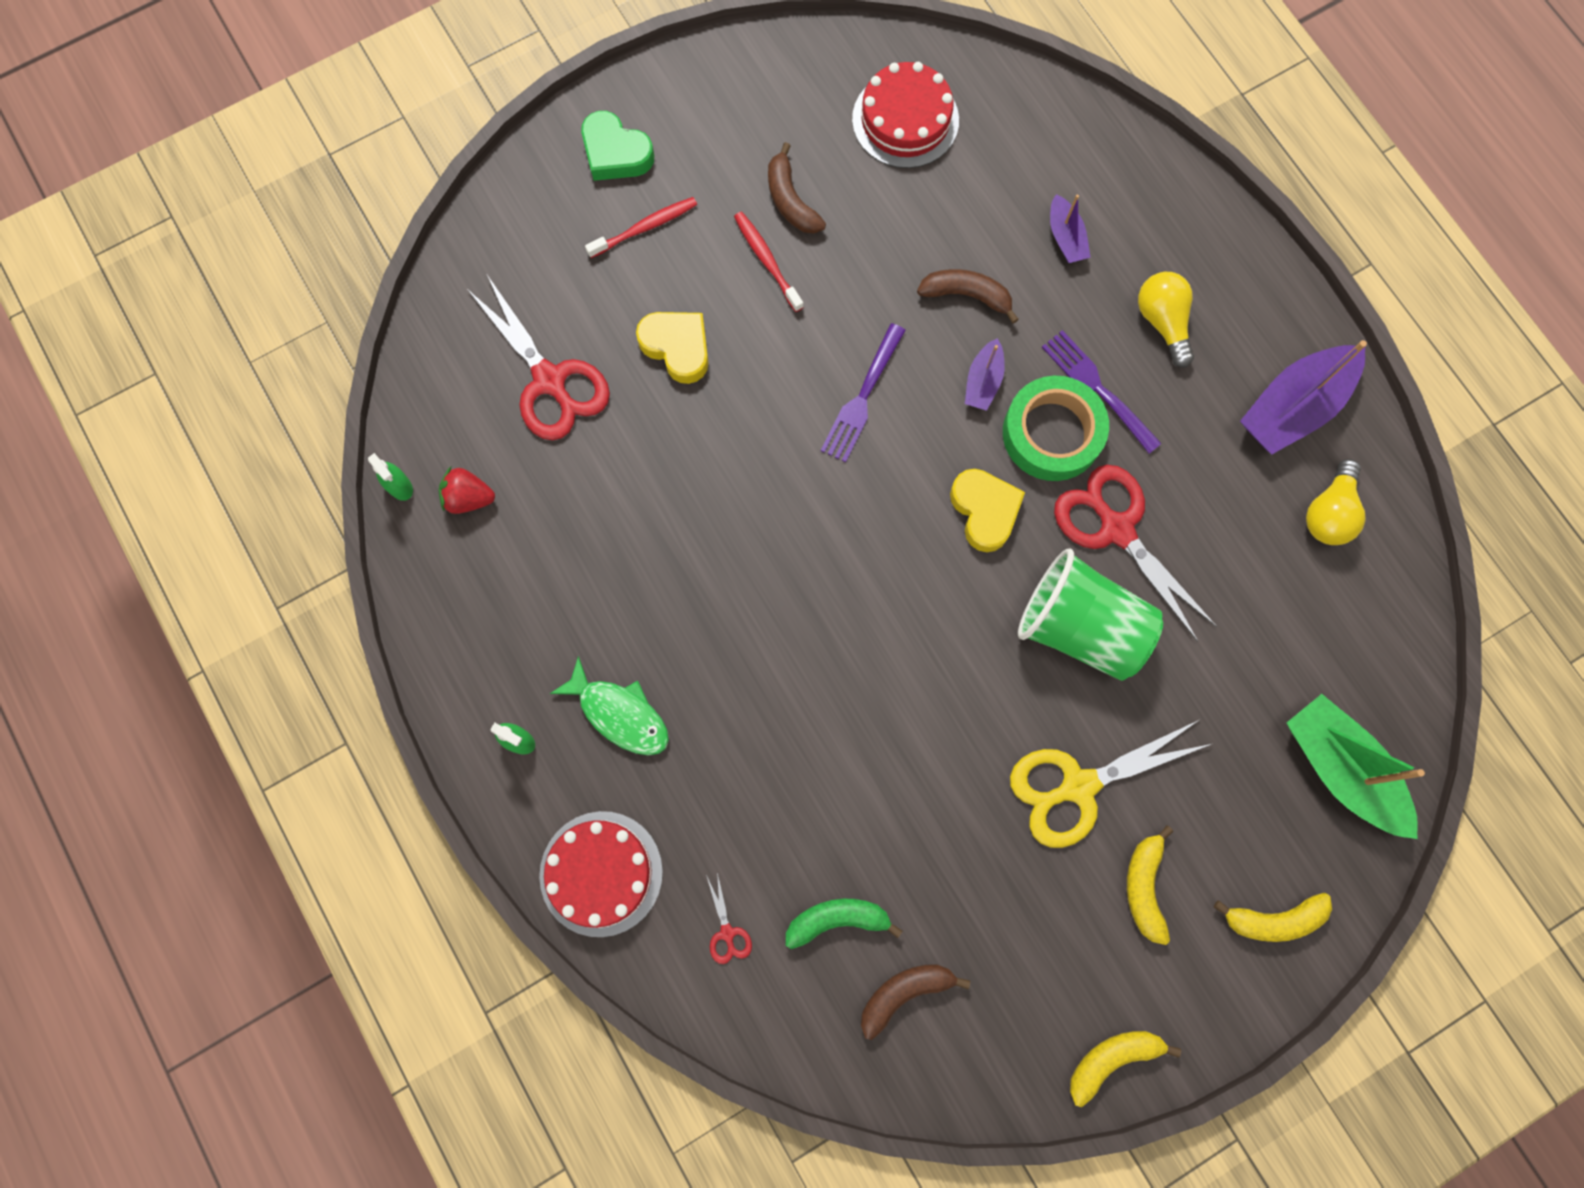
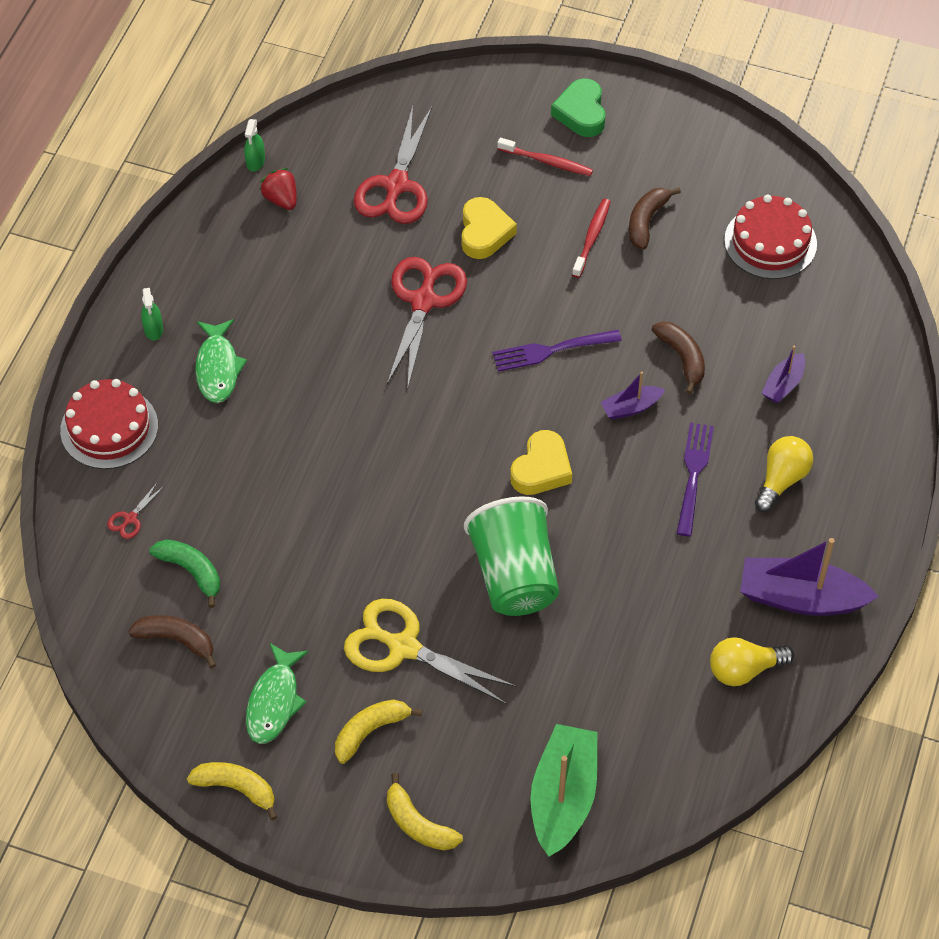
camera: 50 degrees right, 20 degrees down
green tape [1003,376,1109,481] -> none
red scissors [1054,465,1217,642] -> red scissors moved to [387,257,467,387]
none -> green fish [246,643,309,744]

